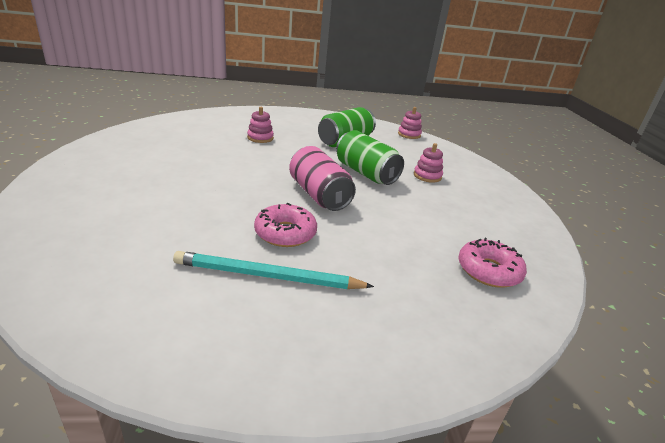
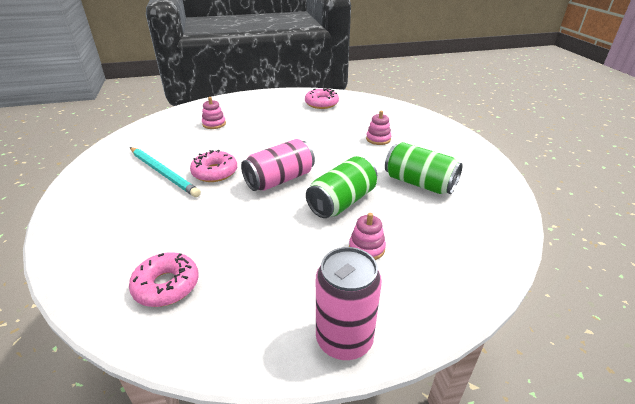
camera: 85 degrees right, 5 degrees up
turquoise pencil [173,251,374,289] -> turquoise pencil turned 135 degrees clockwise [130,147,201,197]
pink stacking toy [398,107,422,139] -> pink stacking toy moved to [202,97,226,129]
none -> pink donut [305,88,339,109]
none -> pink can [316,247,382,360]

